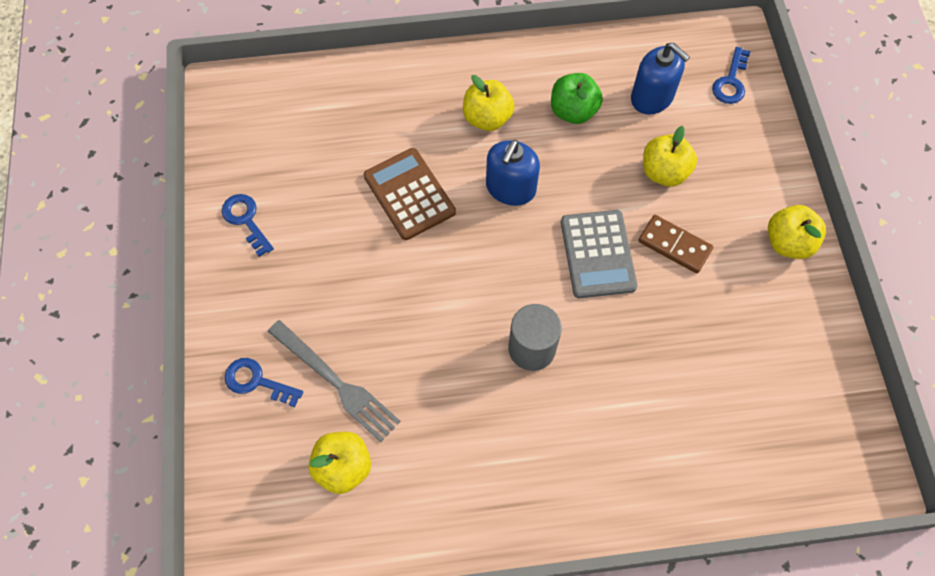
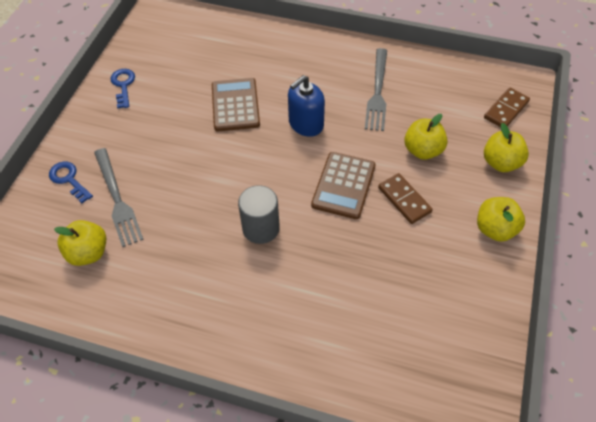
camera: 25 degrees right, 10 degrees down
yellow apple [463,75,515,131] -> yellow apple moved to [484,123,529,172]
green apple [551,73,603,124] -> grey fork [365,48,387,131]
grey calculator [561,210,637,298] -> brown calculator [311,152,376,219]
blue soap dispenser [631,42,690,115] -> none
blue key [712,47,751,104] -> brown domino [484,88,530,127]

